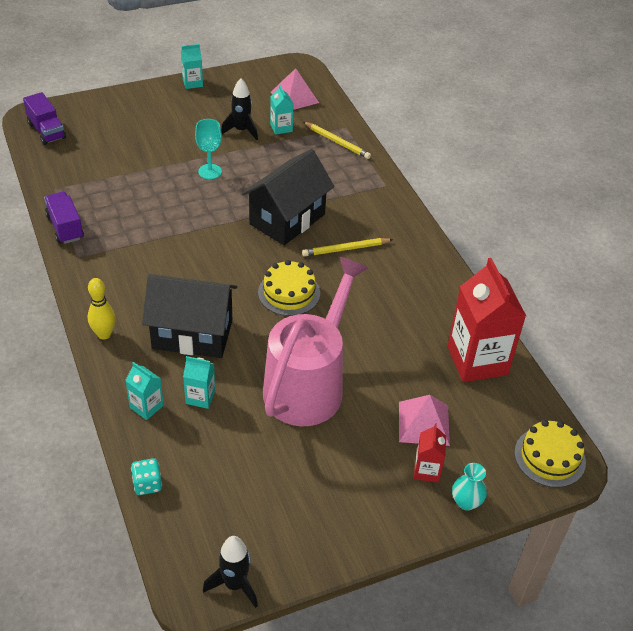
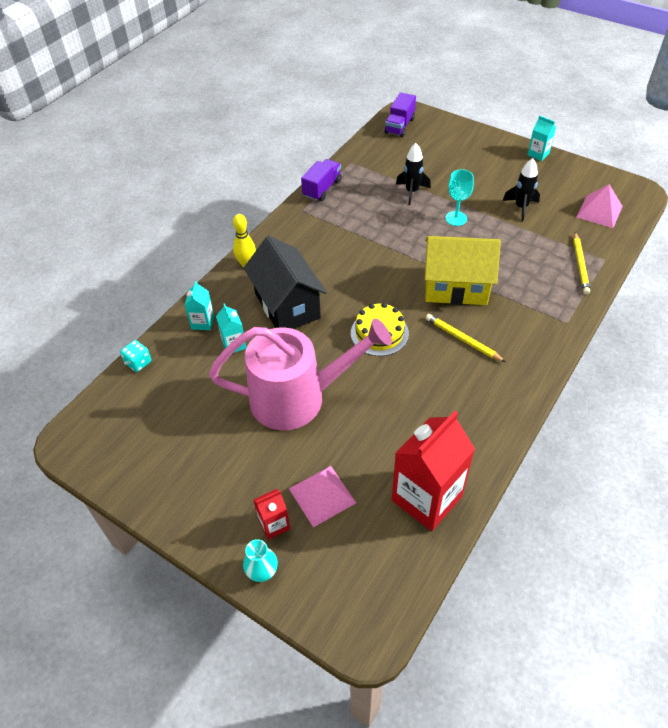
camera: 60 degrees right, 5 degrees up
black rocket [203,536,258,608] -> black rocket moved to [396,143,431,205]
black house [242,149,334,245] -> yellow house [425,236,501,305]
turquoise carton [270,85,294,135] -> none
yellow cake [514,420,586,488] -> none

